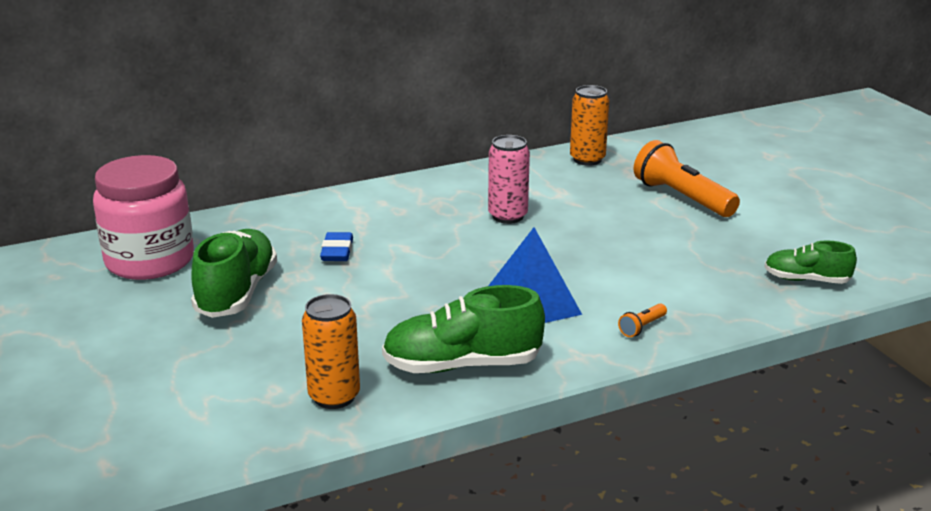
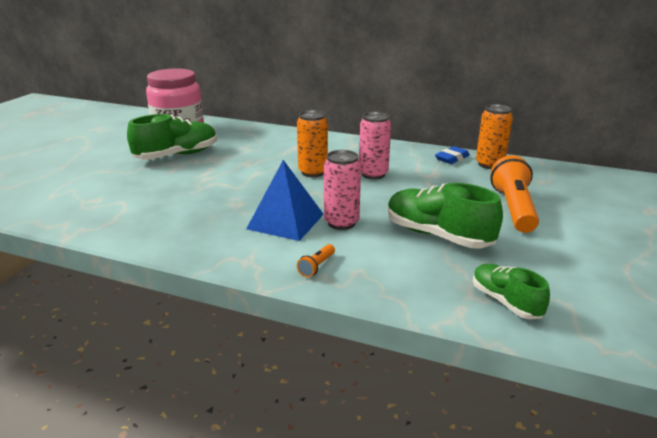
camera: 45 degrees right, 0 degrees up
orange can [302,294,360,409] -> orange can moved to [297,110,328,177]
blue eraser [320,232,353,261] -> blue eraser moved to [435,146,470,164]
green shoe [382,285,545,373] -> green shoe moved to [388,183,503,248]
orange flashlight [618,304,667,337] -> orange flashlight turned 60 degrees counterclockwise [297,244,335,277]
none -> pink can [324,150,361,230]

